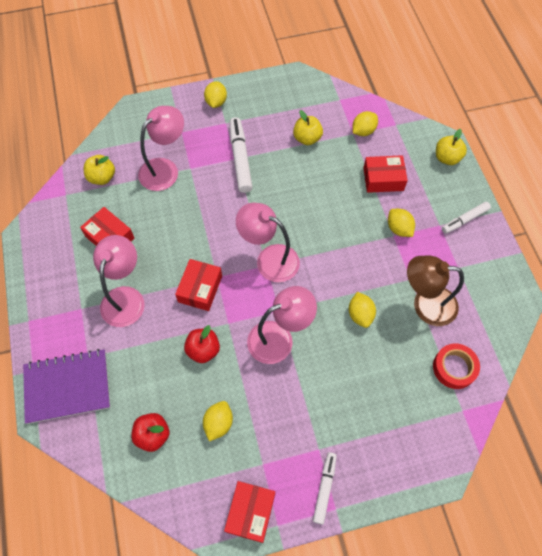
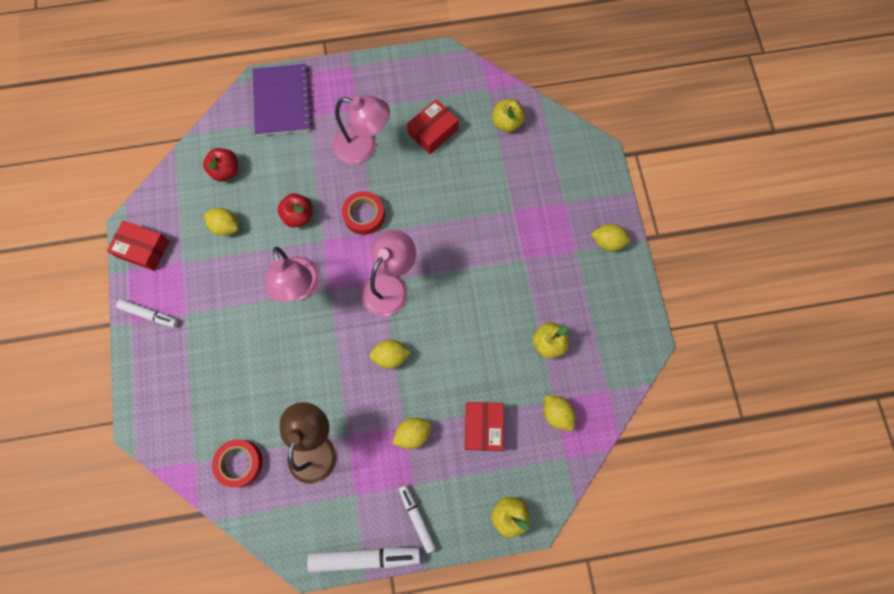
camera: 95 degrees right, 10 degrees up
pink lamp [138,106,184,191] -> none
red box [175,259,222,311] -> red tape [342,191,385,235]
white marker [229,117,252,193] -> white marker moved to [307,547,420,572]
yellow lemon [349,292,376,328] -> yellow lemon moved to [370,340,411,369]

